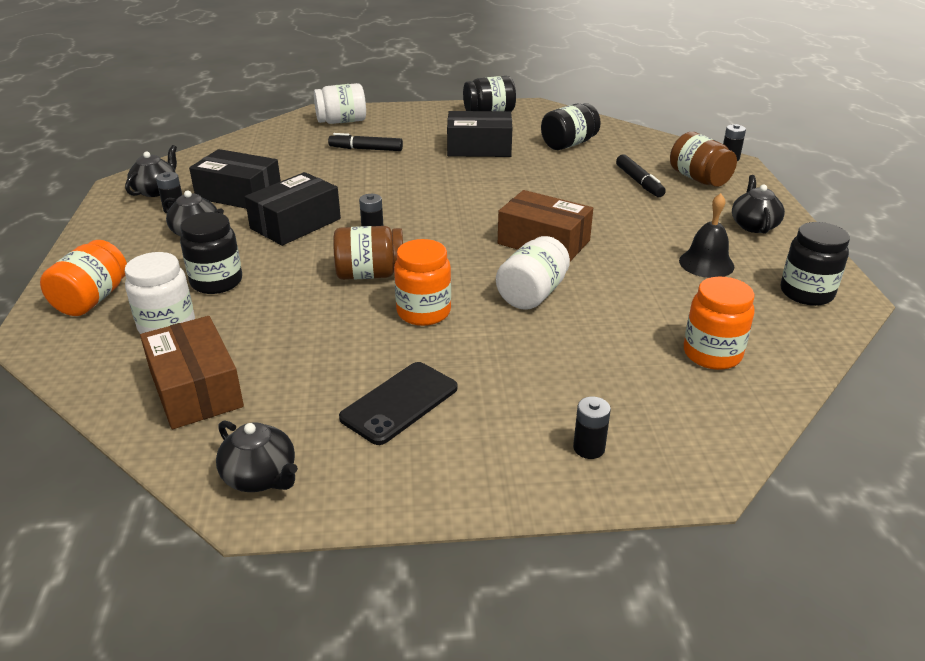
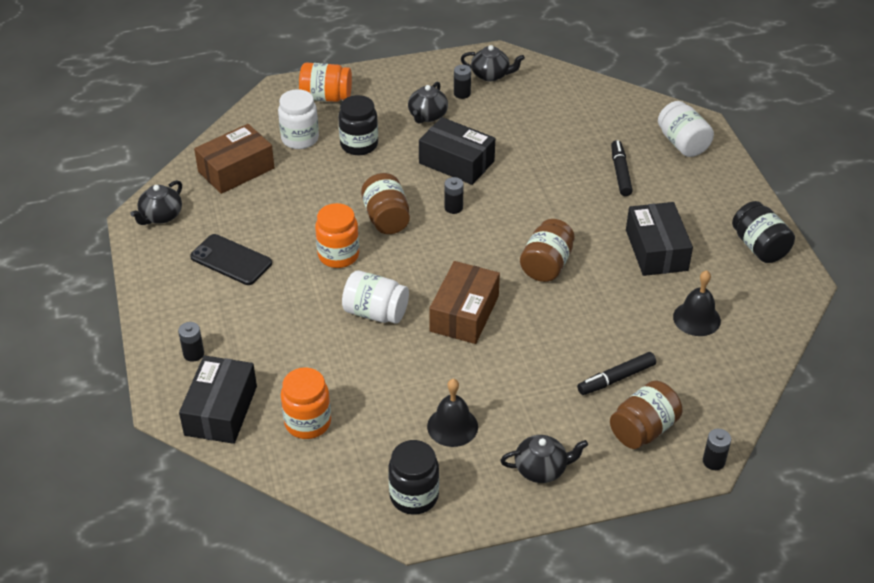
camera: 80 degrees right, 10 degrees up
black box [189,149,281,209] -> black box moved to [179,355,257,444]
black jar [541,103,601,150] -> black bell [673,270,721,336]
none -> brown jar [520,219,575,282]

